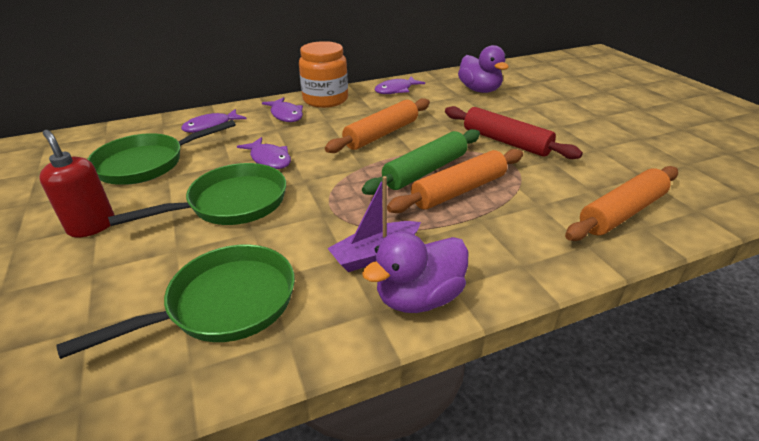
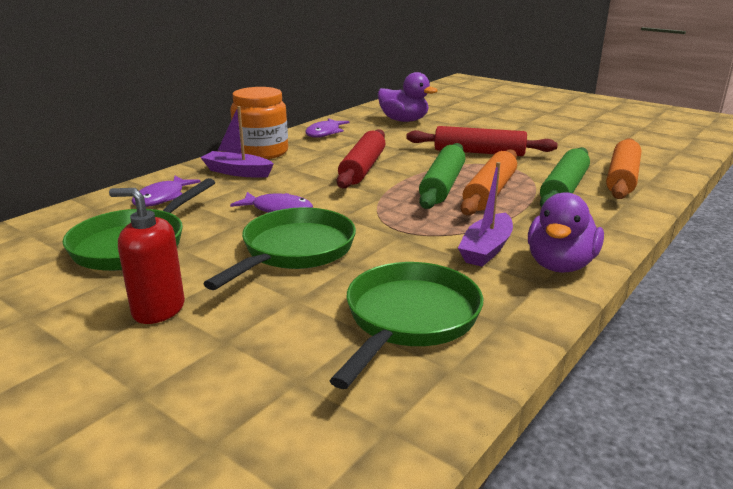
camera: 30 degrees left, 10 degrees down
purple fish [262,97,303,122] -> purple boat [200,106,274,178]
orange rolling pin [325,98,430,153] -> red rolling pin [337,129,385,189]
none -> green rolling pin [540,147,590,208]

